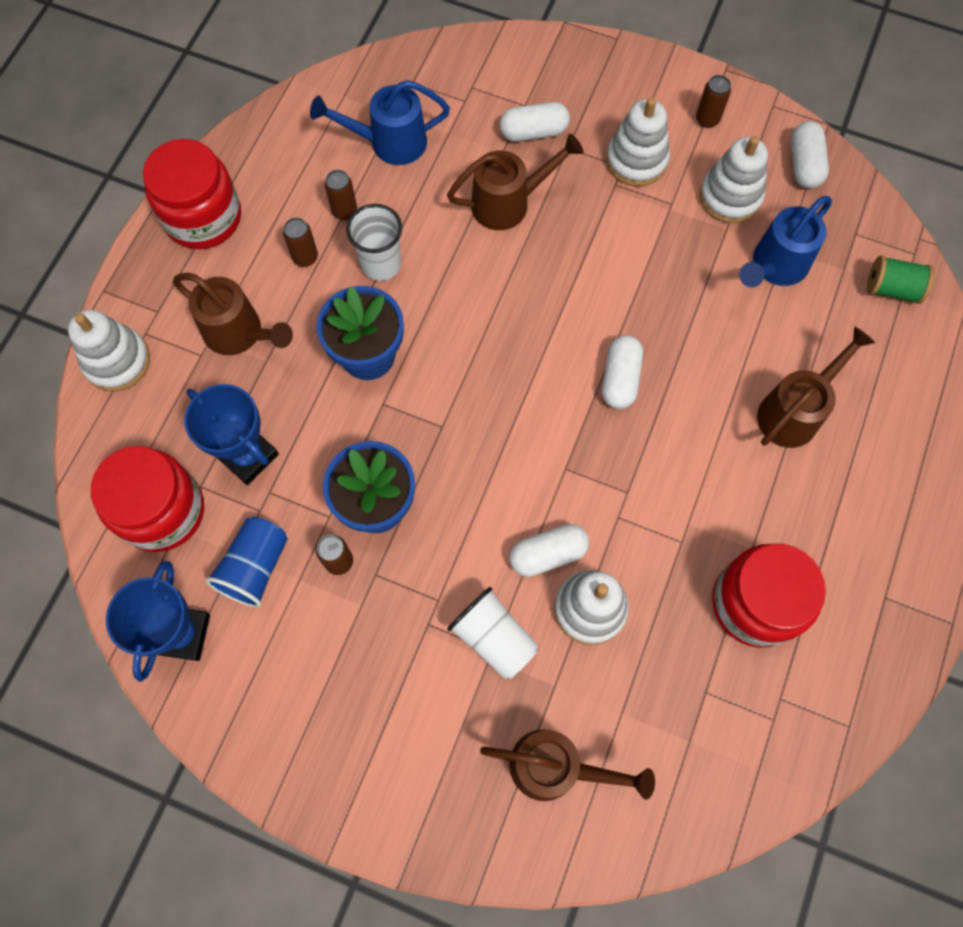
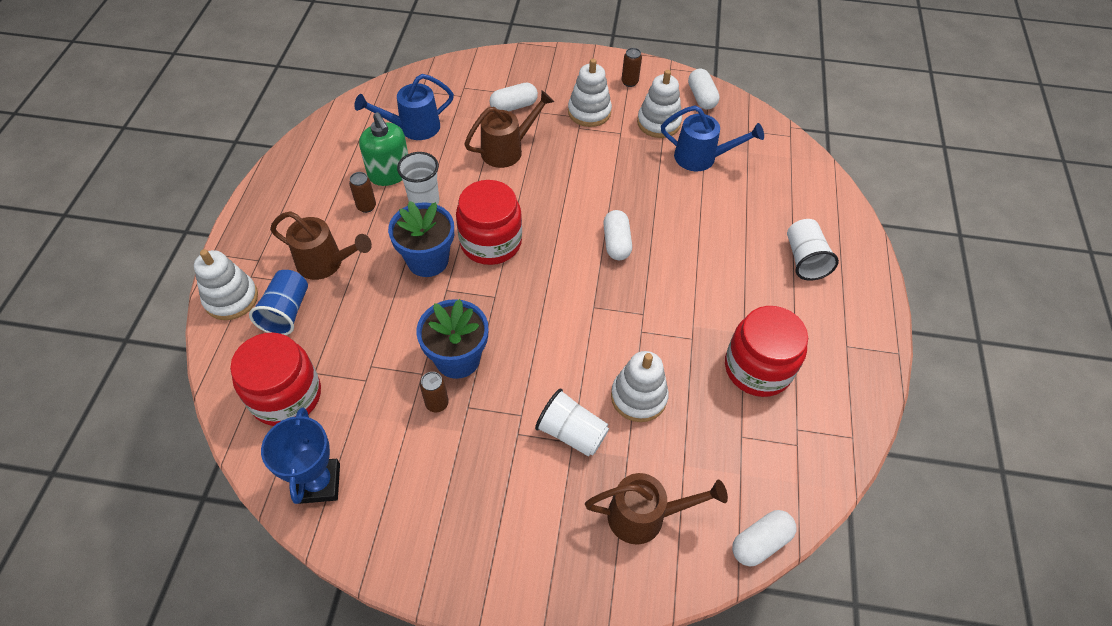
camera: 15 degrees left, 15 degrees down
red jar [143,139,241,249] -> red jar moved to [456,180,522,265]
blue trophy [184,384,279,485] -> none
blue cup [205,517,288,608] -> blue cup moved to [249,270,308,335]
brown can [325,170,357,220] -> green soap dispenser [359,112,408,186]
white capsule [509,524,589,577] -> white capsule moved to [732,510,796,567]
blue watering can [739,196,832,287] -> blue watering can turned 105 degrees counterclockwise [661,106,764,171]
brown watering can [757,327,875,448] -> none
green spool [867,255,934,304] -> none
none -> white cup [787,219,839,281]

